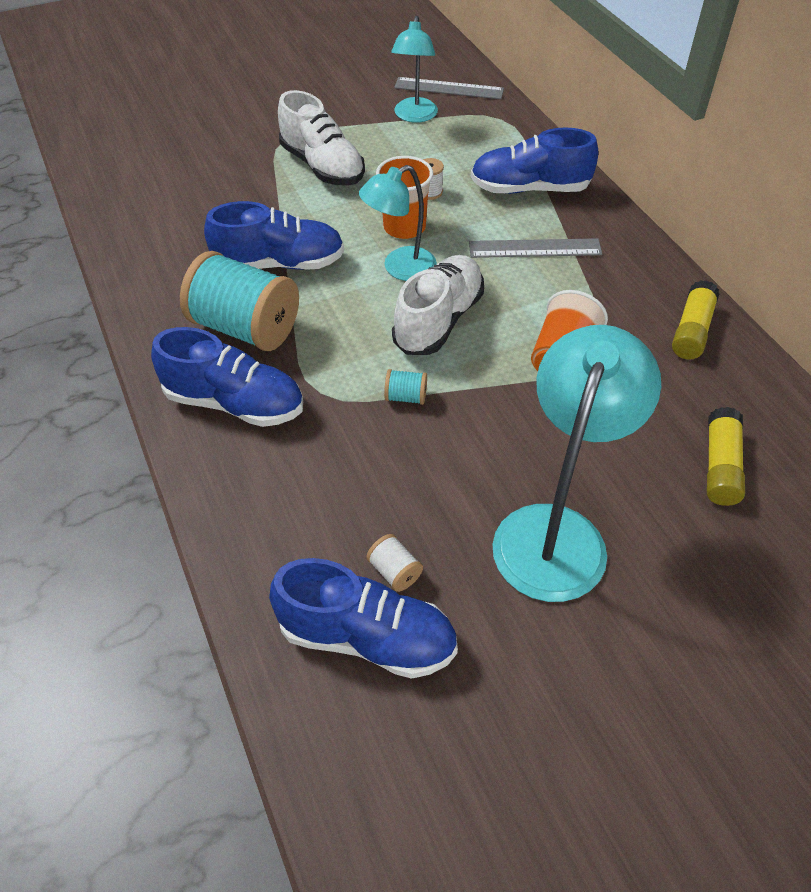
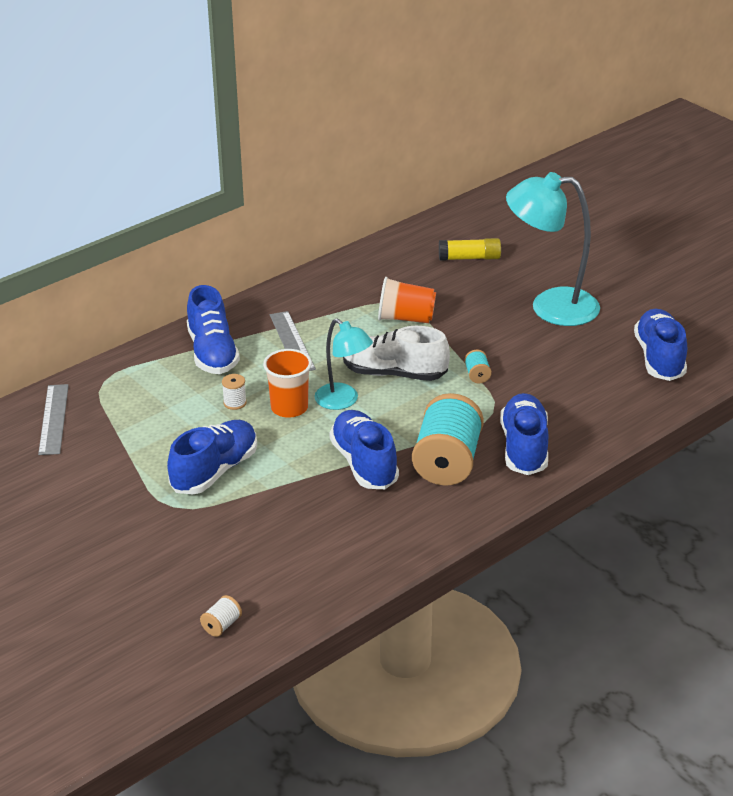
camera: 105 degrees left, 15 degrees down
white shoe [278,90,365,186] -> blue shoe [167,420,257,494]
white spool [366,534,423,592] -> white spool moved to [200,595,242,637]
turquoise lamp [391,16,438,123] -> none
yellow glue stick [672,280,719,360] -> none

